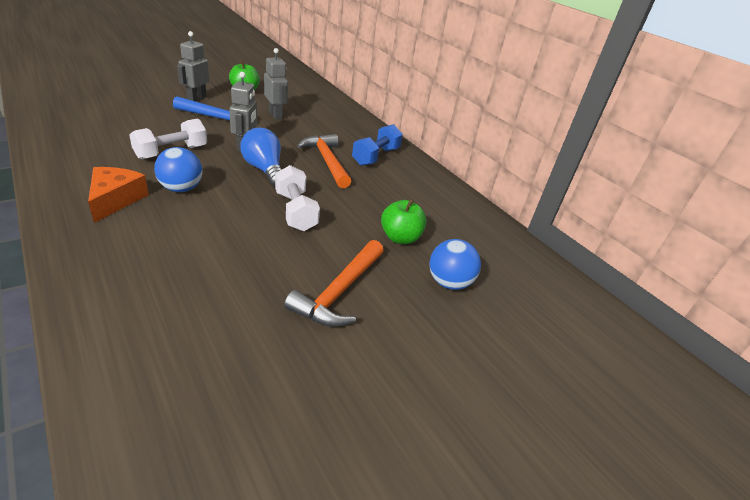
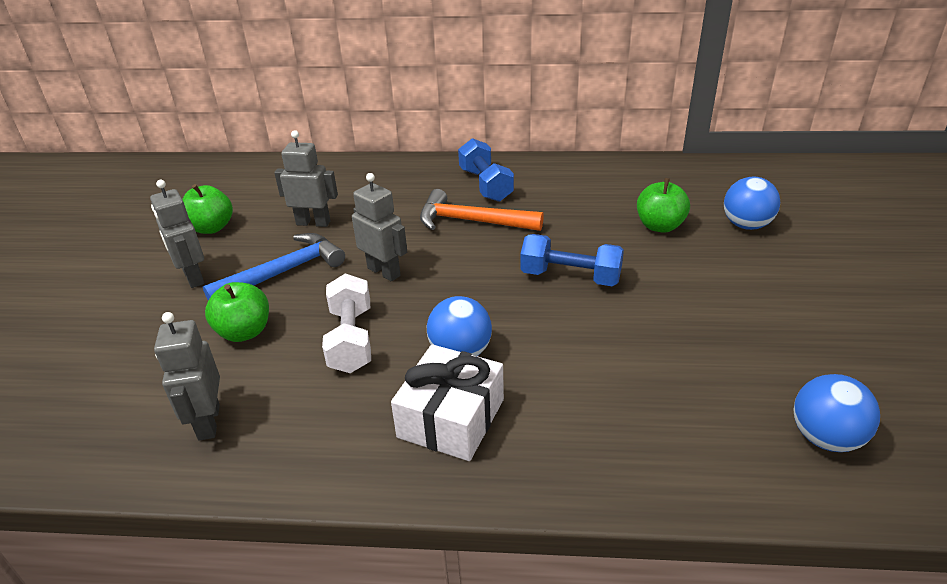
camera: 45 degrees left, 0 degrees up
orange cheese [88,167,149,223] -> white gift [391,344,504,461]
blue light bulb [240,128,282,187] -> none
white dumbbell [275,165,320,231] -> blue dumbbell [520,234,624,286]
orange hammer [284,240,384,327] -> none
none -> grey robot [154,312,220,440]
none -> green apple [205,282,269,342]
none -> blue ball [793,374,880,452]

